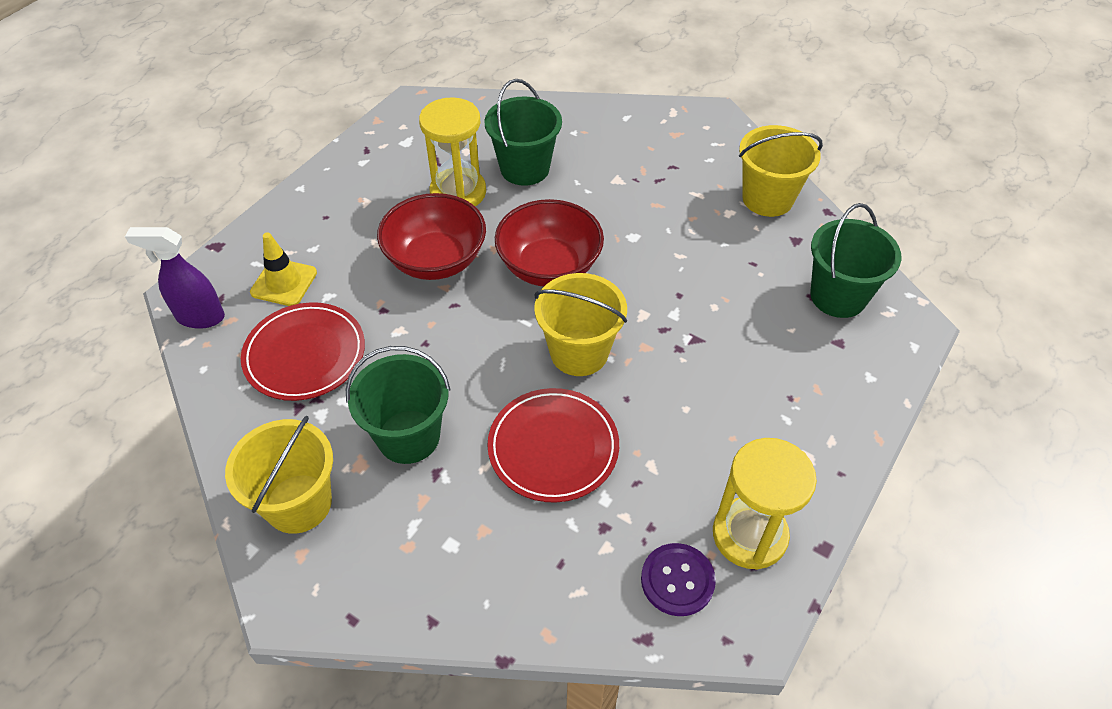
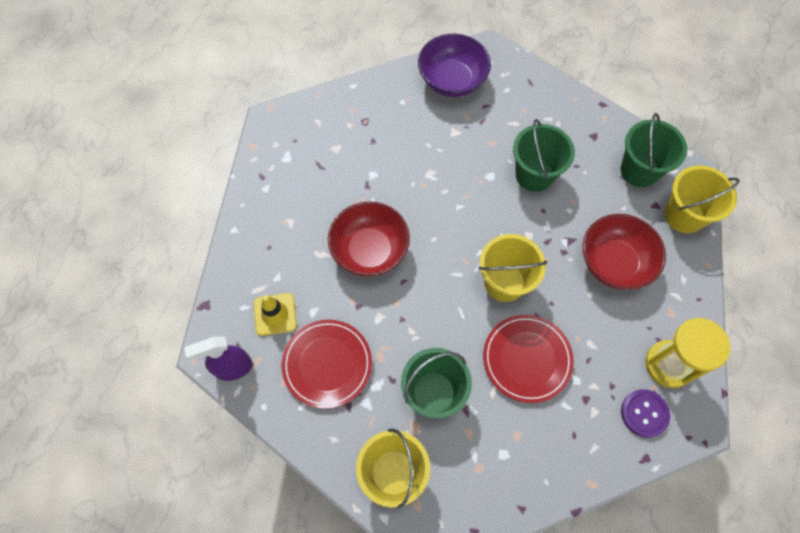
camera: 25 degrees left, 15 degrees up
yellow hourglass [419,97,486,207] -> none
green bucket [484,79,562,186] -> green bucket moved to [513,119,575,192]
red bowl [495,199,604,287] -> red bowl moved to [583,214,666,290]
yellow bucket [739,125,823,217] -> yellow bucket moved to [665,165,740,233]
none -> purple bowl [418,34,491,97]

